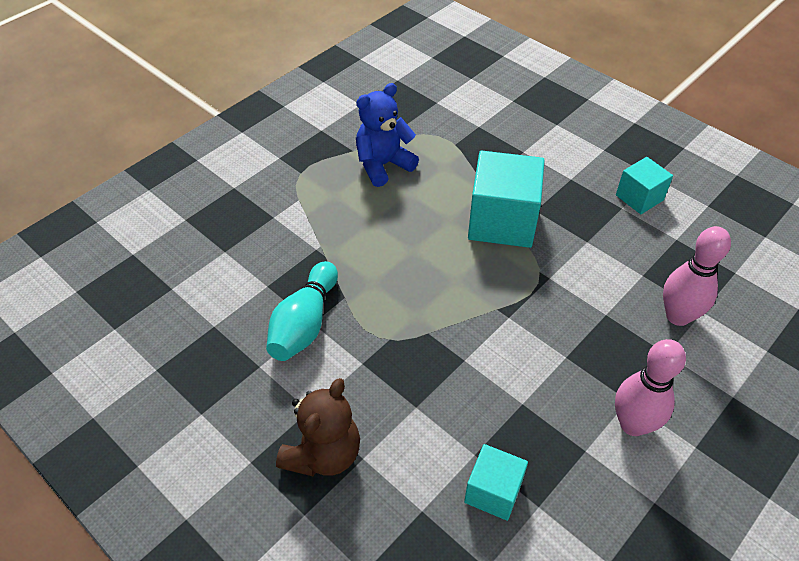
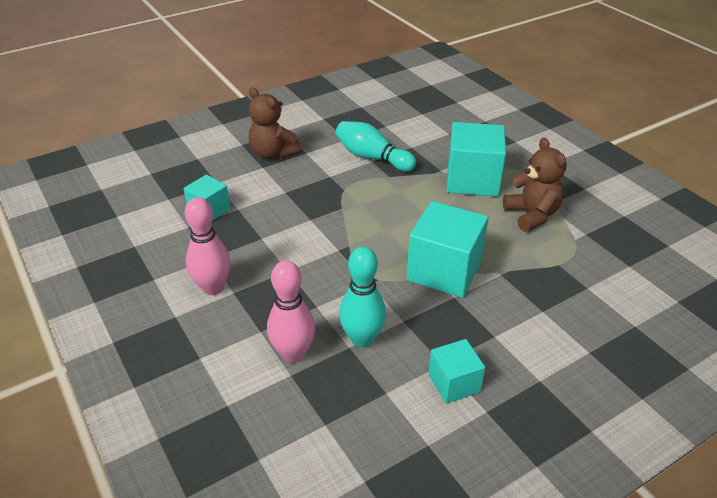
camera: 105 degrees right, 10 degrees down
blue teddy bear [356,83,419,187] -> brown teddy bear [503,137,566,232]
none -> turquoise bowling pin [339,247,386,348]
none -> turquoise cube [447,122,506,197]

